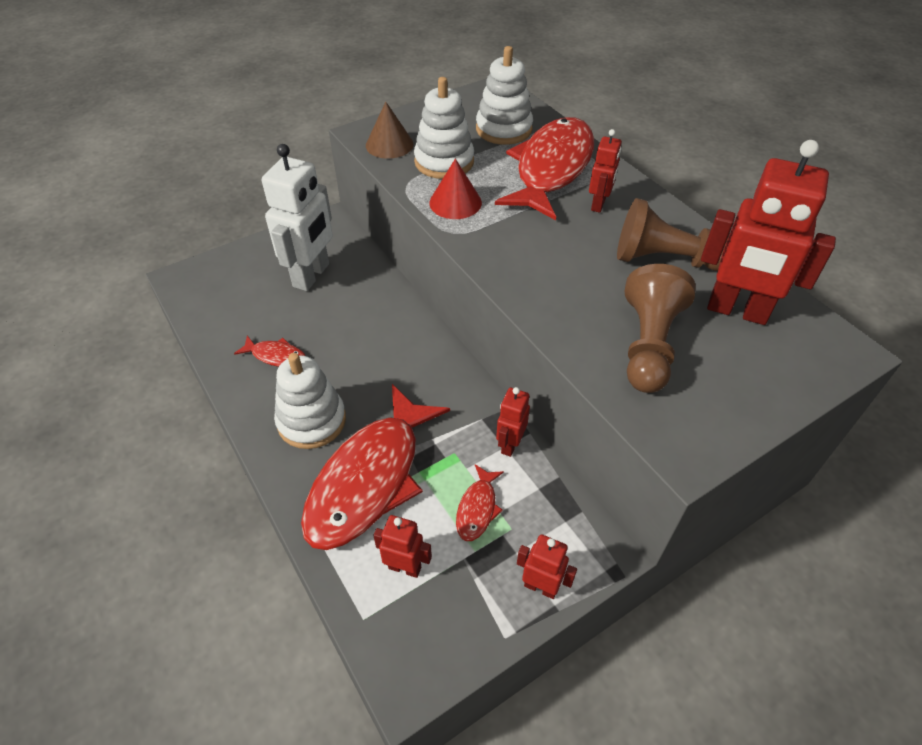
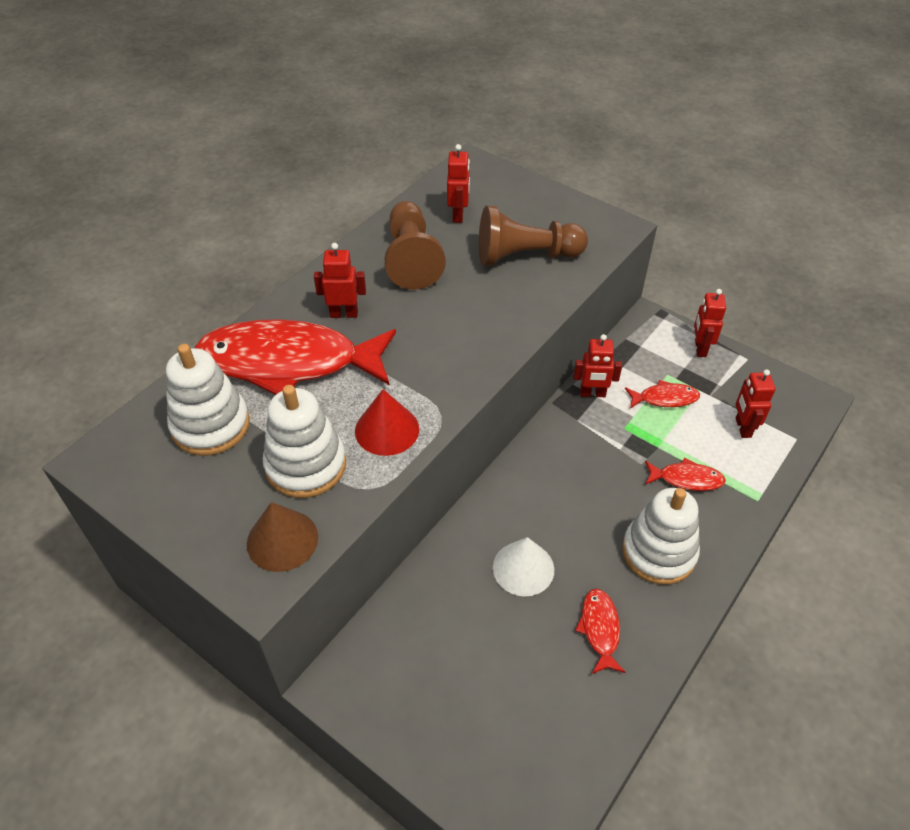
camera: 110 degrees left, 0 degrees up
white robot [262,144,333,291] -> none
red fish [301,384,450,550] -> red fish [645,457,726,491], size x0.42
red robot [701,140,836,325] -> red robot [447,144,470,223], size x0.51
none -> white cone [493,537,554,596]

